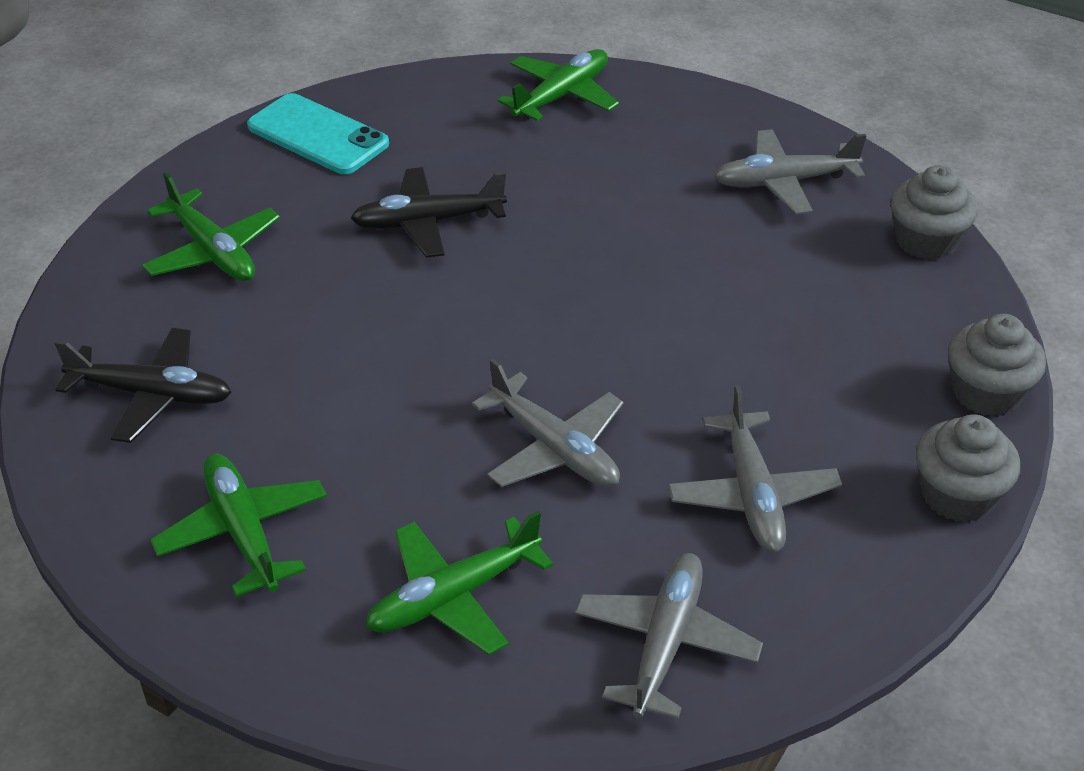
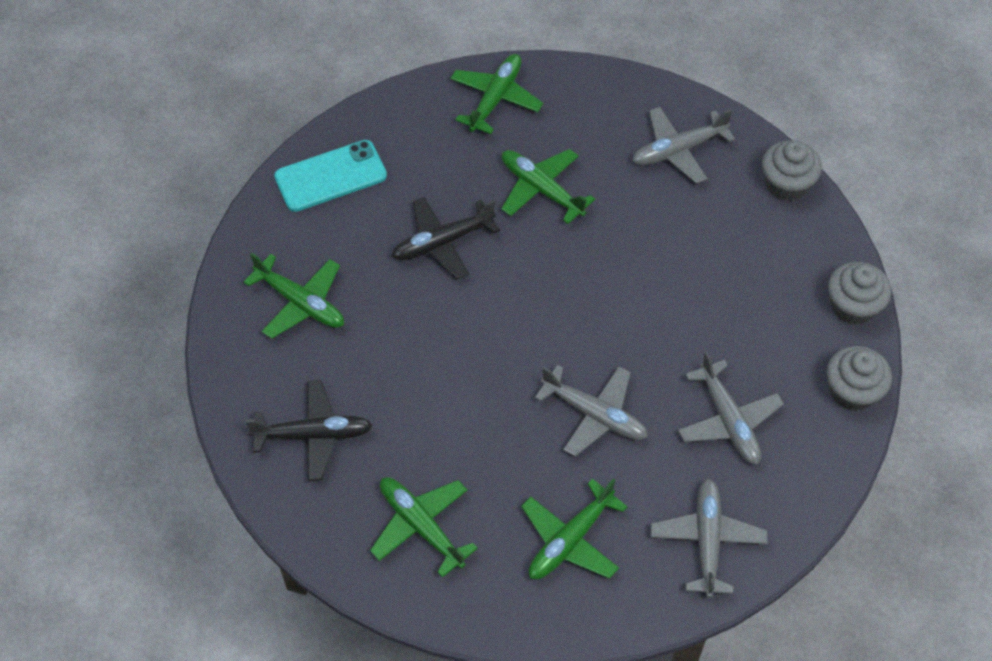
camera: 15 degrees left, 15 degrees up
turquoise phone [247,93,389,174] -> turquoise phone turned 45 degrees counterclockwise [274,140,387,212]
none -> green plane [501,149,595,224]

